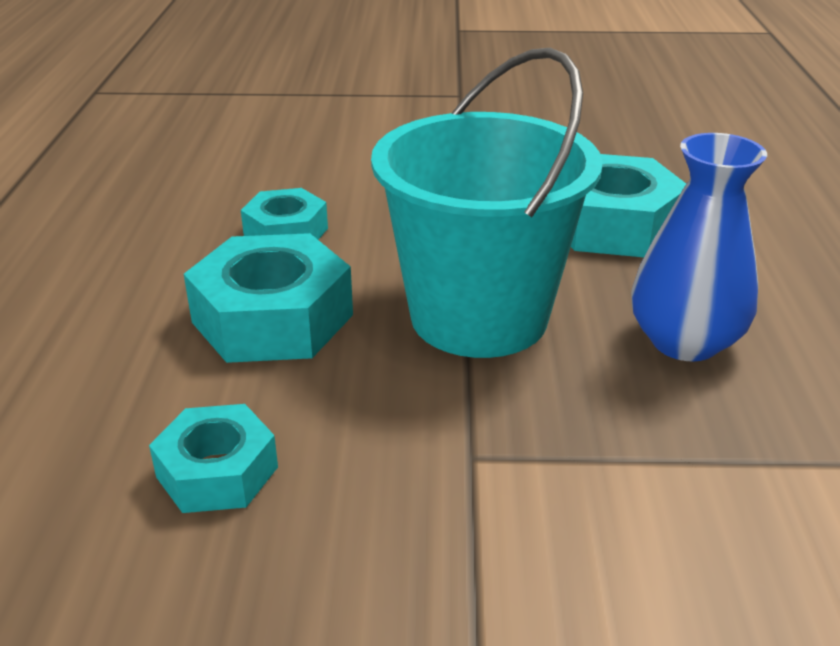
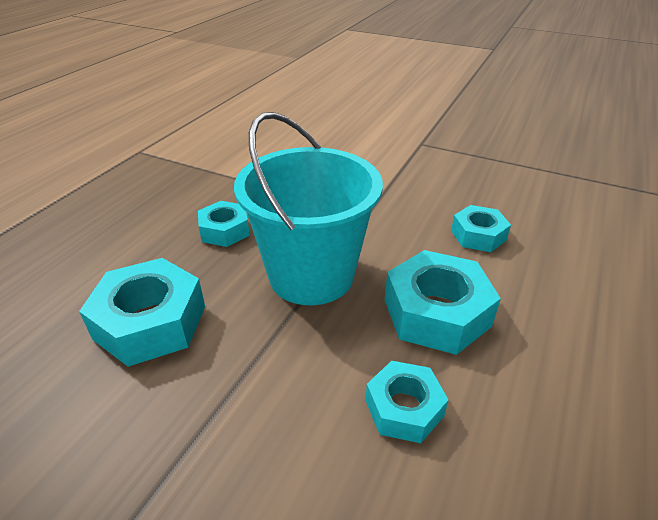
camera: 155 degrees left, 5 degrees up
blue vase [631,133,767,362] -> turquoise nut [198,201,250,247]

